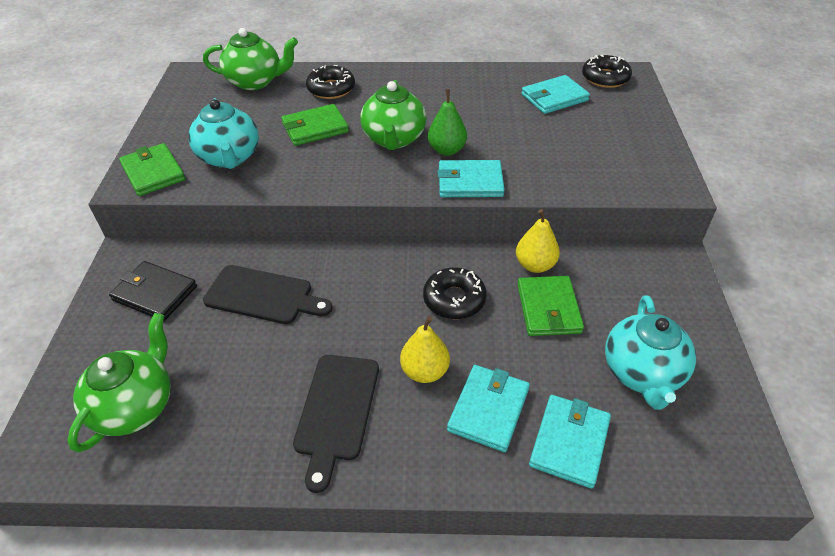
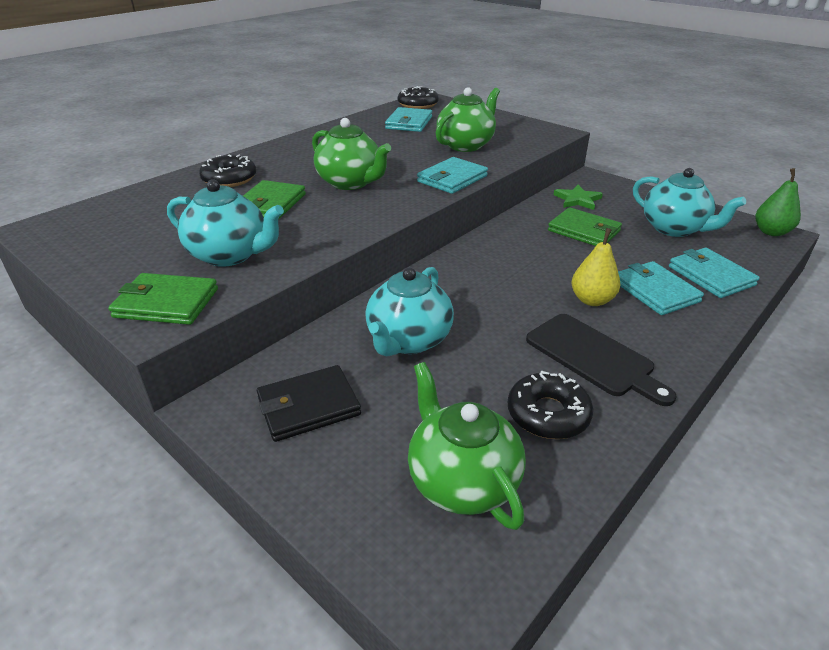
camera: 50 degrees left, 10 degrees down
green teapot [203,28,298,90] -> green teapot moved to [436,87,500,152]
black cutting board [203,265,333,324] -> turquoise teapot [365,267,454,356]
black donut [423,268,487,319] -> black donut moved to [508,370,593,439]
green pear [428,89,467,156] -> green pear moved to [755,168,801,236]
yellow pear [516,209,560,273] -> none
none -> green star [554,185,603,210]

